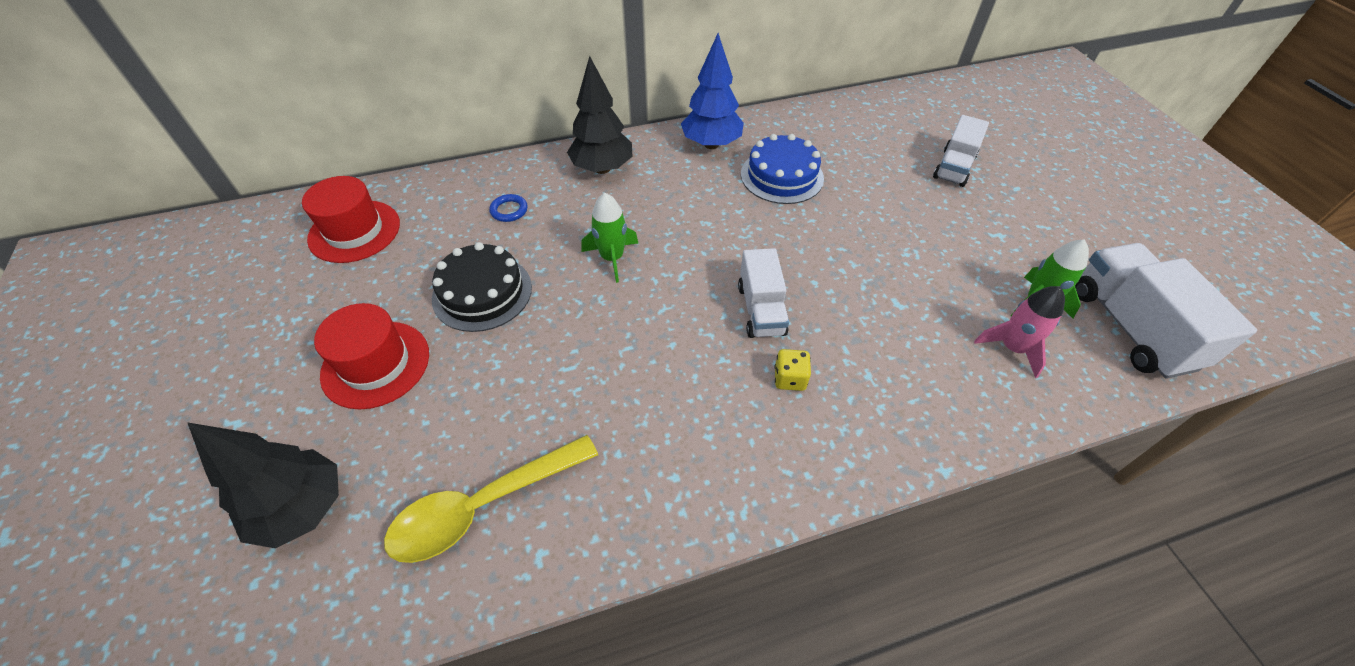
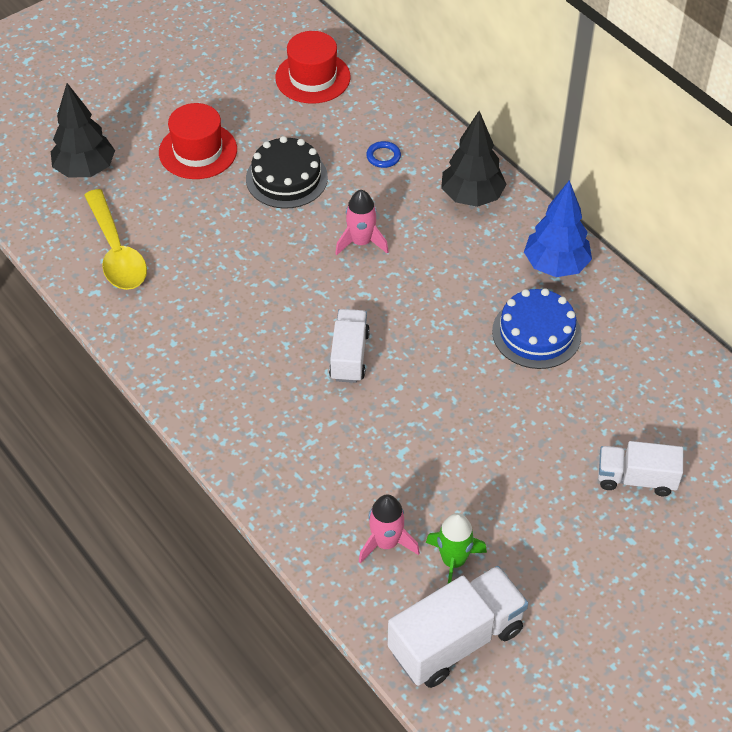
camera: 70 degrees right, 0 degrees up
yellow spoon [384,435,598,563] -> yellow spoon turned 150 degrees counterclockwise [84,189,147,290]
green rocket [581,193,638,283] -> pink rocket [335,190,389,255]
white truck [738,248,789,338] -> white truck turned 120 degrees clockwise [329,309,370,383]
yellow dice [774,349,811,391] -> none

